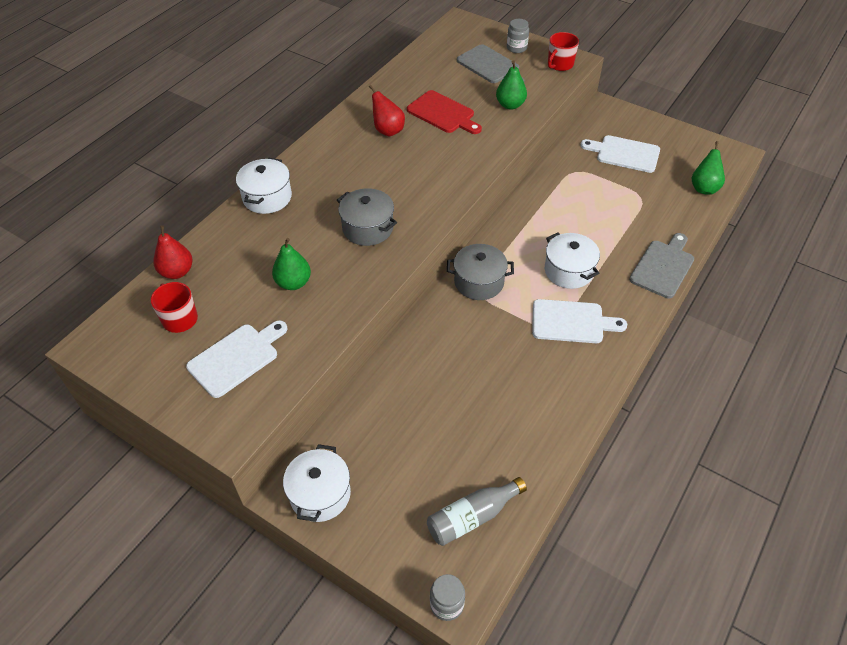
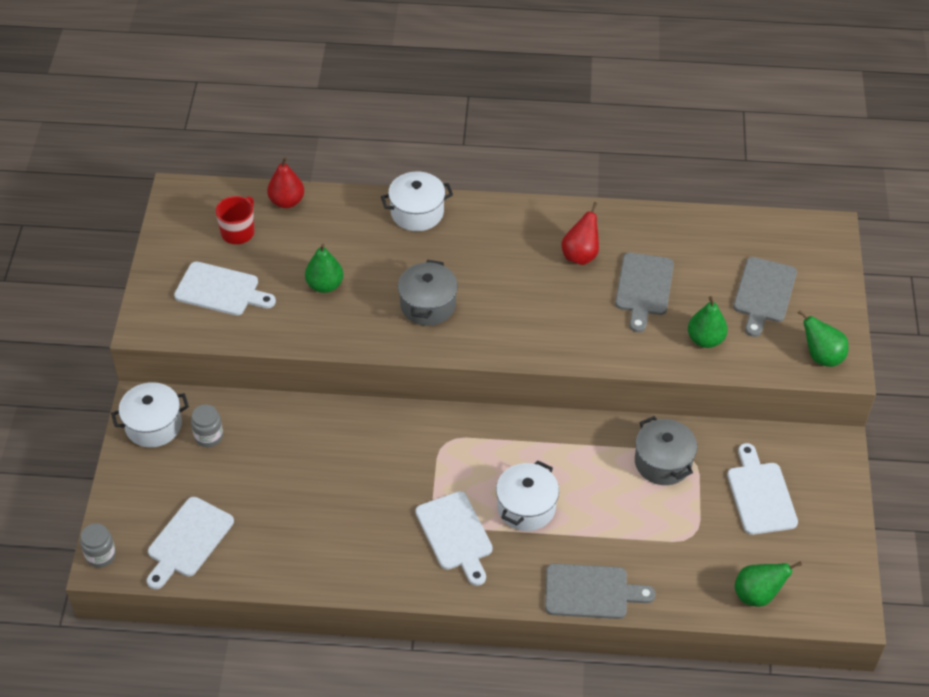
camera: 60 degrees right, 0 degrees up
red cutting board [407,90,482,134] -> grey cutting board [615,253,674,332]
grey bottle [427,477,527,546] -> white cutting board [147,497,234,589]
grey pot [447,244,514,300] -> grey pot moved to [635,416,697,485]
grey jar [507,19,529,53] -> grey jar moved to [191,404,223,447]
red mug [548,32,579,71] -> green pear [798,310,849,367]

